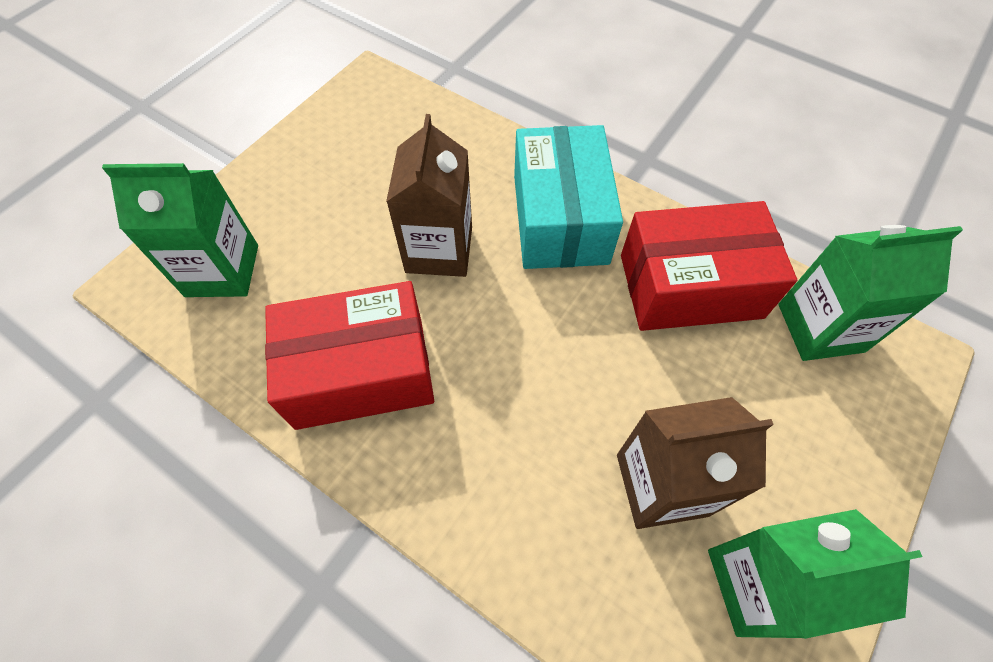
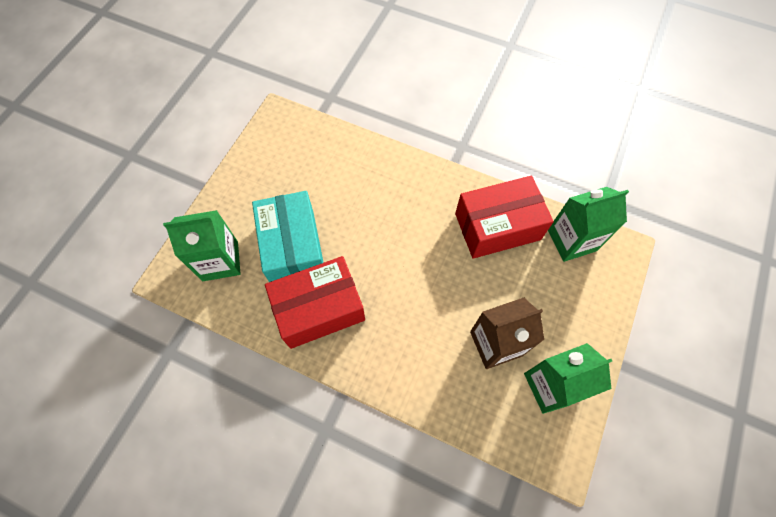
camera: 10 degrees left, 5 degrees up
brown carton [386,114,472,277] -> none
turquoise box [514,125,623,269] -> turquoise box moved to [252,191,324,282]

